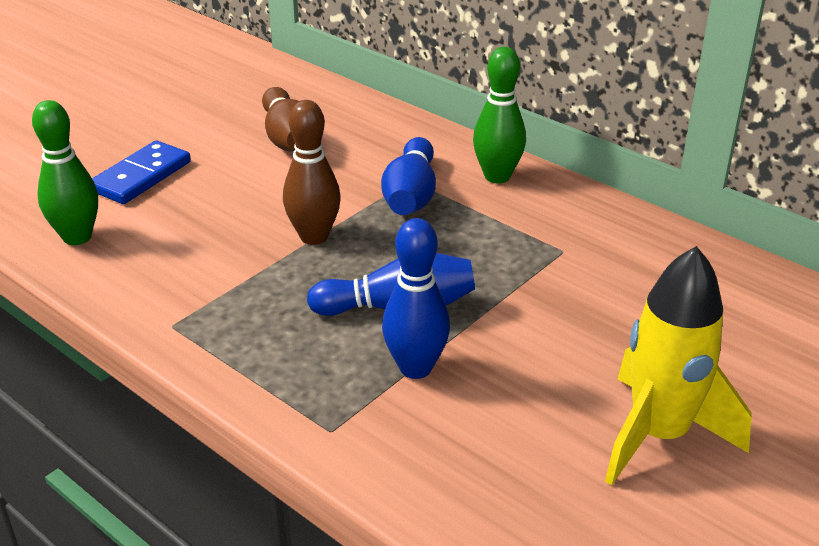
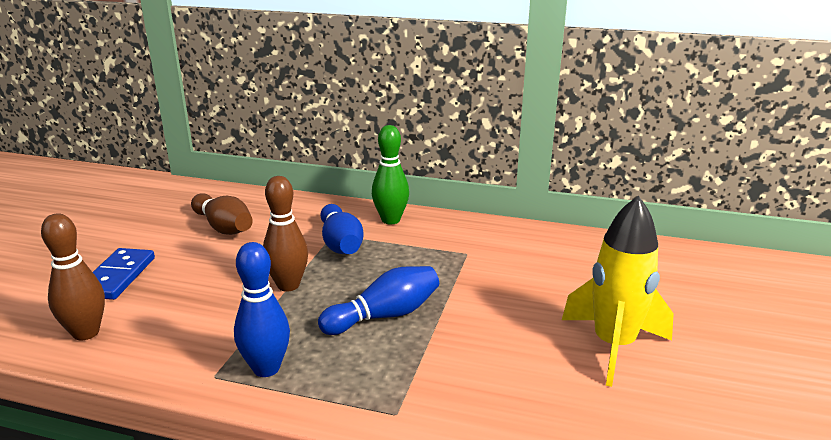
camera: 25 degrees left, 10 degrees down
green bowling pin [32,100,98,245] -> brown bowling pin [41,213,105,340]
blue bowling pin [382,218,450,379] -> blue bowling pin moved to [234,242,290,377]

